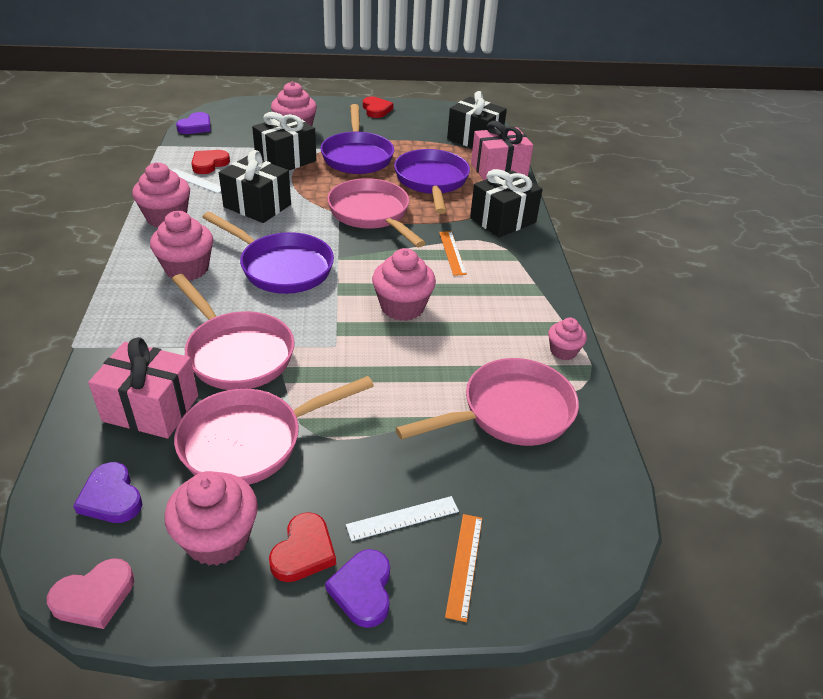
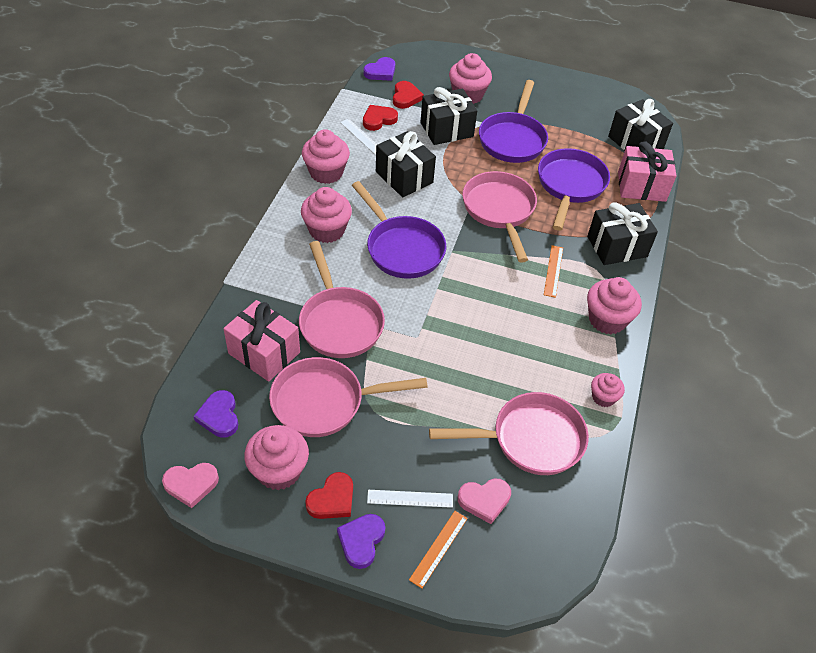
camera: 20 degrees right, 10 degrees up
red heart [363,97,393,118] -> red heart moved to [393,81,424,109]
pink cupcake [372,248,436,321] -> pink cupcake moved to [587,277,642,334]
none -> pink heart [458,478,511,524]

